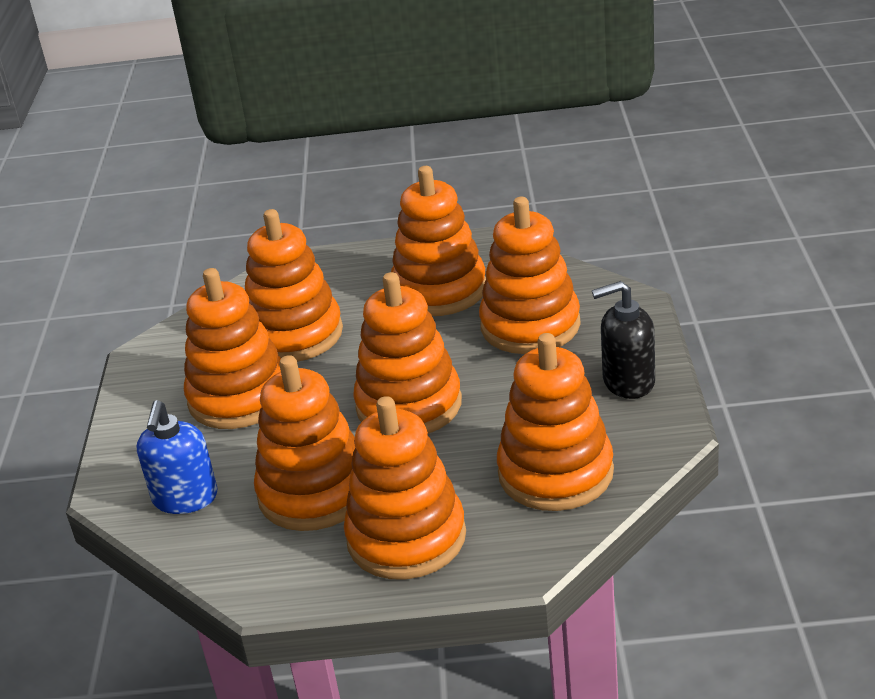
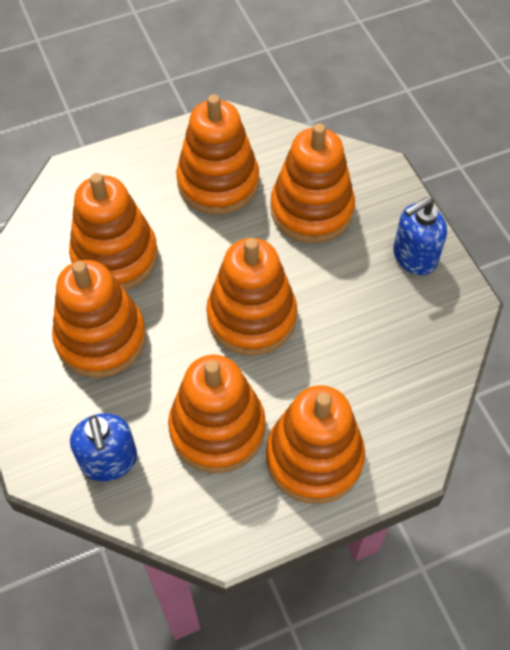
camera: 25 degrees left, 25 degrees up
orange stacking toy [497,333,614,511] -> none
black soap dispenser [592,281,655,399] -> blue soap dispenser [393,197,447,275]

